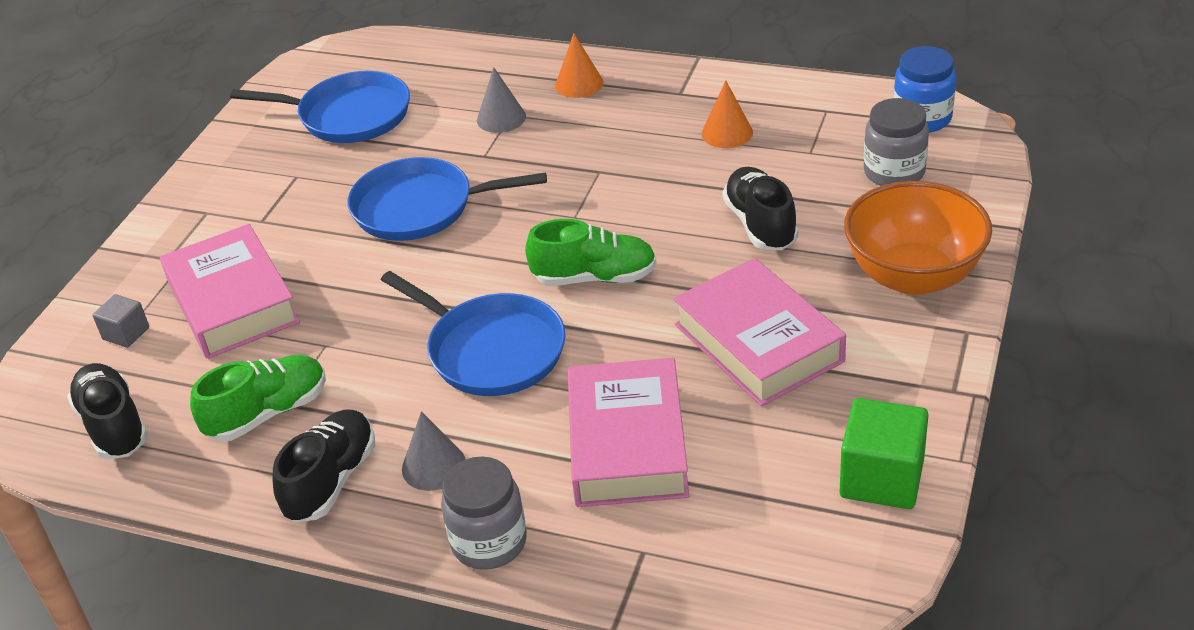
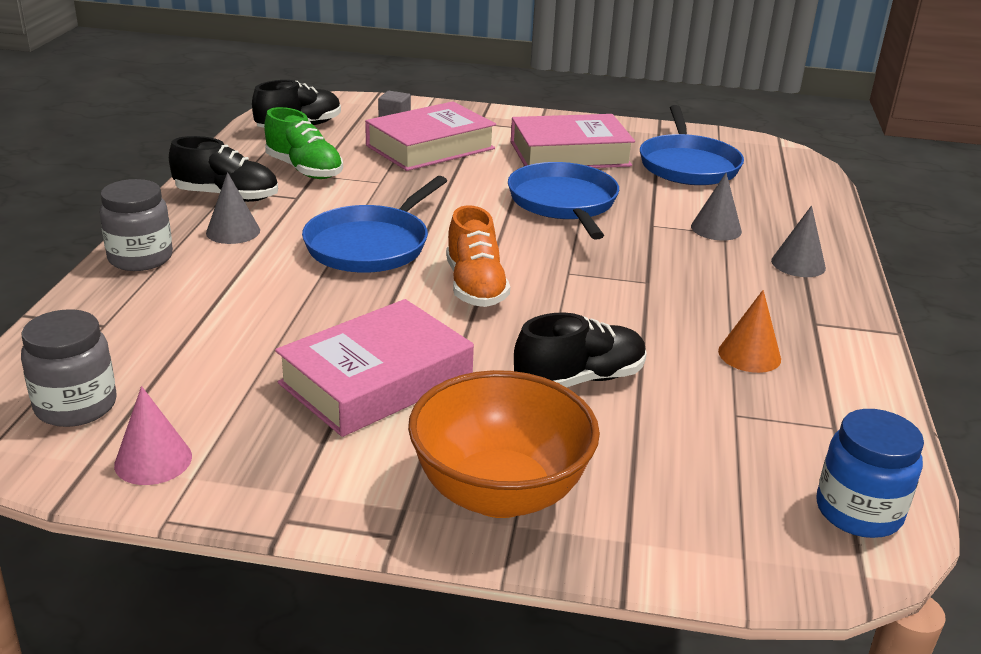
camera: 75 degrees right, 10 degrees down
green shoe [525,219,657,286] -> orange shoe [446,205,510,307]
orange cone [555,34,603,98] -> grey cone [771,205,826,277]
pink book [568,358,689,507] -> pink book moved to [511,114,635,168]
green cube [840,398,929,509] -> pink cone [114,386,192,485]
grey jar [864,98,929,186] -> grey jar moved to [21,309,117,427]

